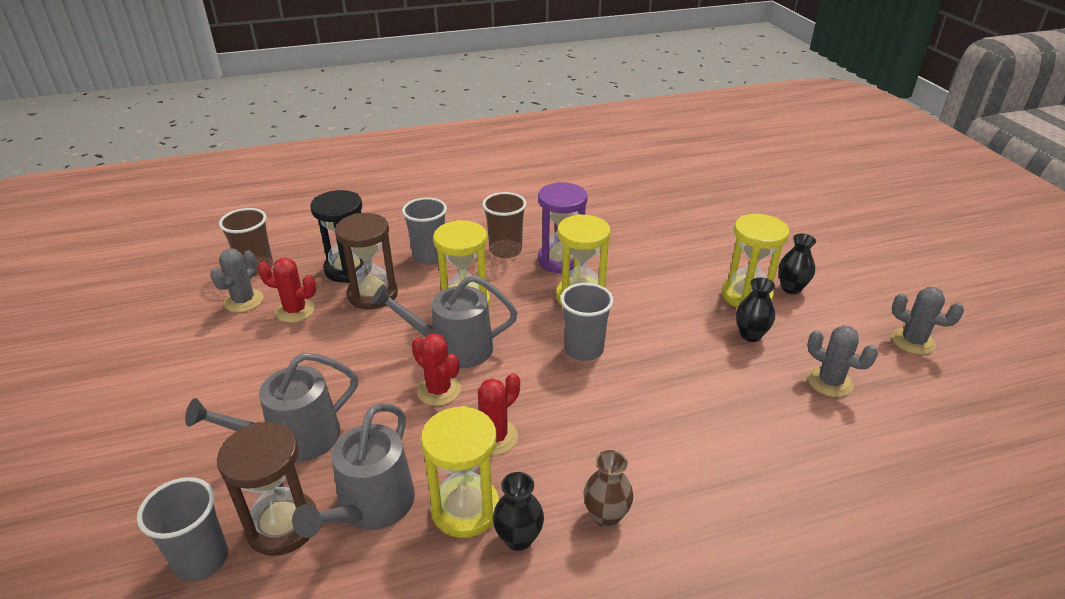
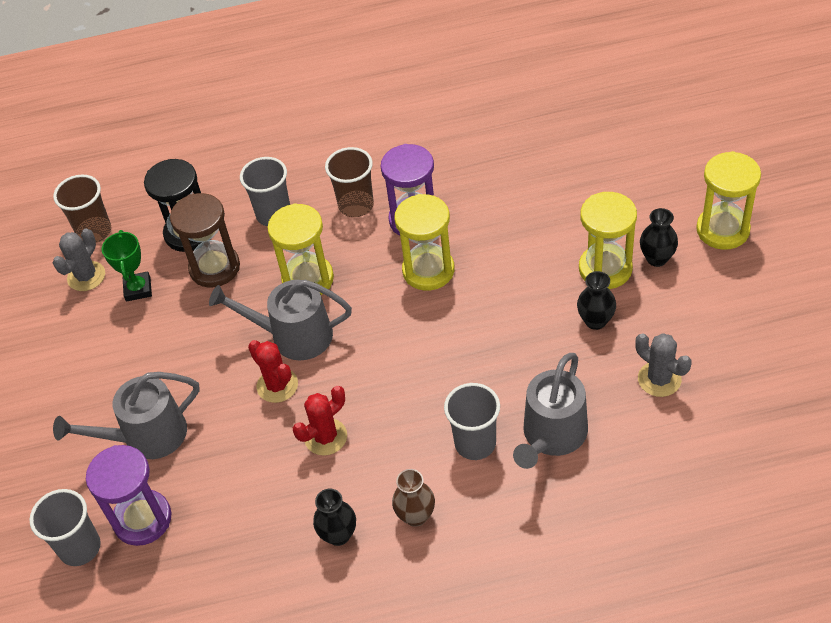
camera: 10 degrees right, 15 degrees up
brown hourglass [217,422,317,556] -> purple hourglass [86,445,172,546]
red cactus [258,258,316,323] -> green trophy [102,230,152,302]
grey watering can [292,403,415,538] -> grey watering can moved to [513,353,588,469]
yellow hourglass [421,406,499,538] -> yellow hourglass moved to [696,151,761,250]
grey cup [560,283,614,361] -> grey cup moved to [444,383,500,460]
grey cactus [892,287,964,355] -> none

